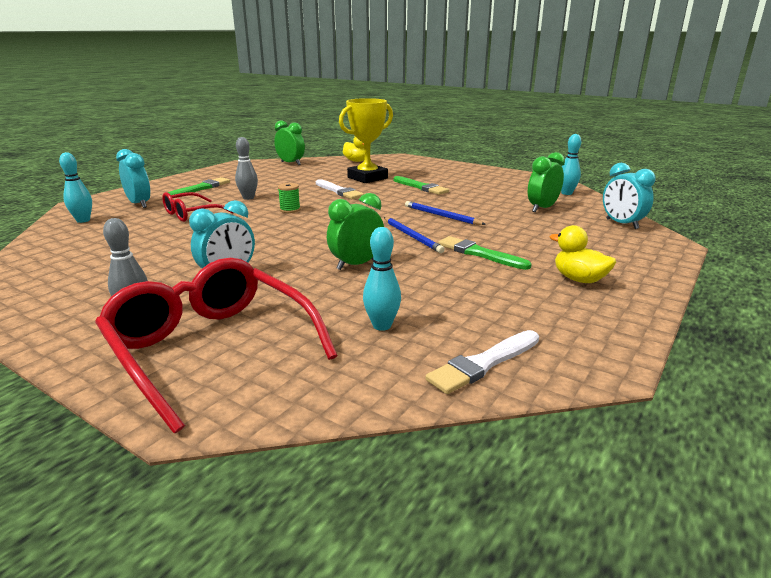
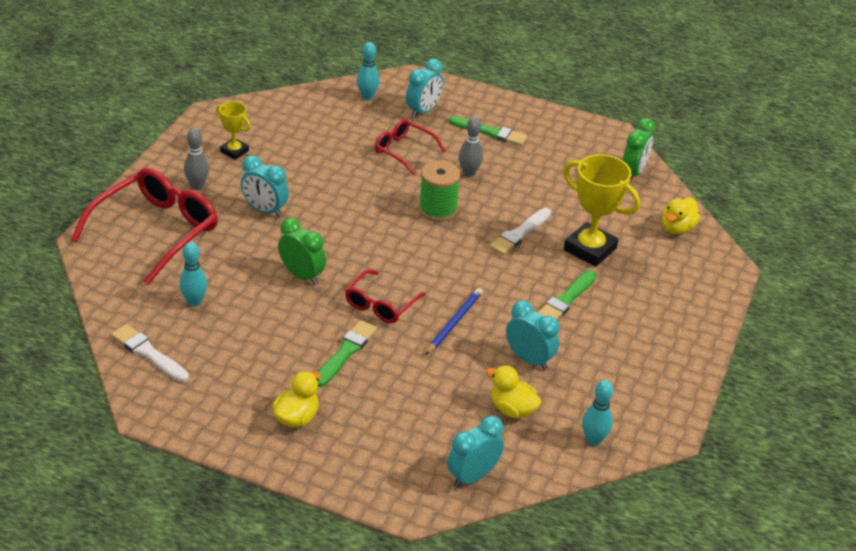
camera: 75 degrees right, 15 degrees up
green spool [278,183,300,213] -> green spool [419,161,461,222], size x1.75
blue pencil [384,217,445,253] -> red glasses [345,270,426,323]
green clock [528,152,565,212] -> yellow duck [486,365,541,419]
none -> yellow trophy [216,101,251,160]
none -> turquoise clock [506,300,559,370]

